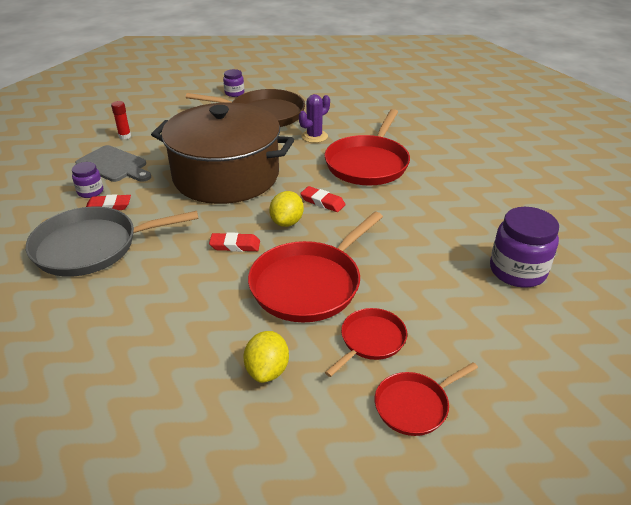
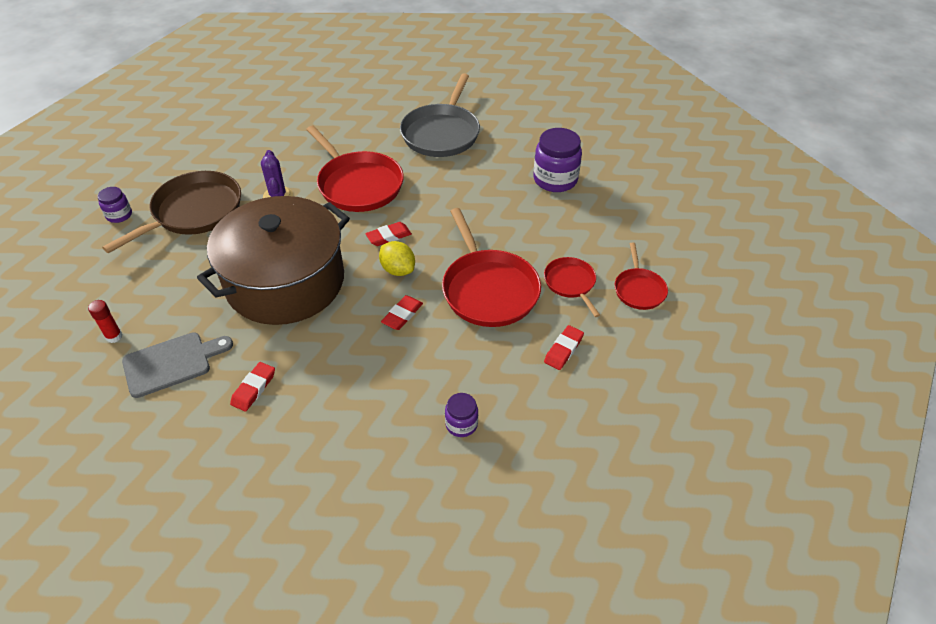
camera: 60 degrees left, 10 degrees up
grey pan [26,207,198,277] -> grey pan moved to [400,73,480,157]
purple jar [72,162,103,198] -> purple jar moved to [445,393,478,437]
yellow lemon [243,331,289,383] -> red eraser [544,325,584,370]

